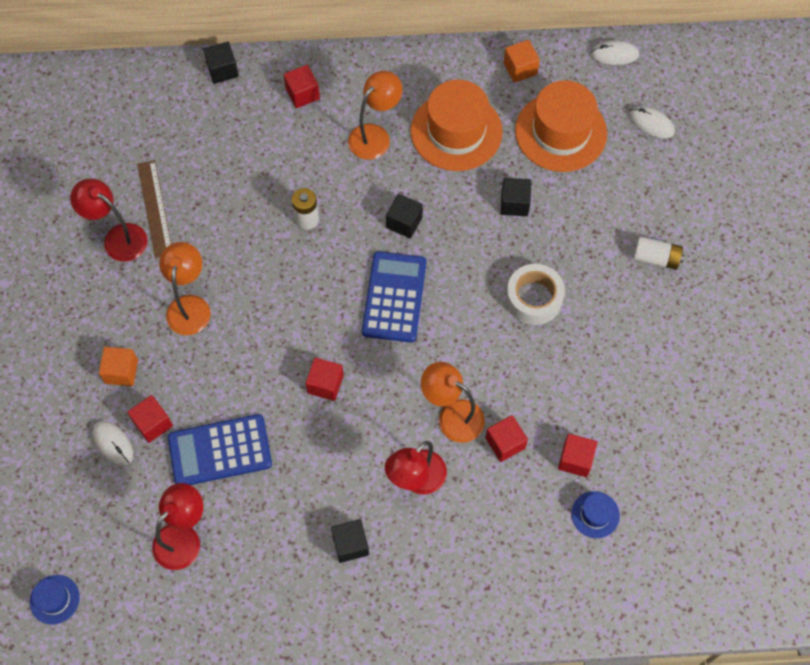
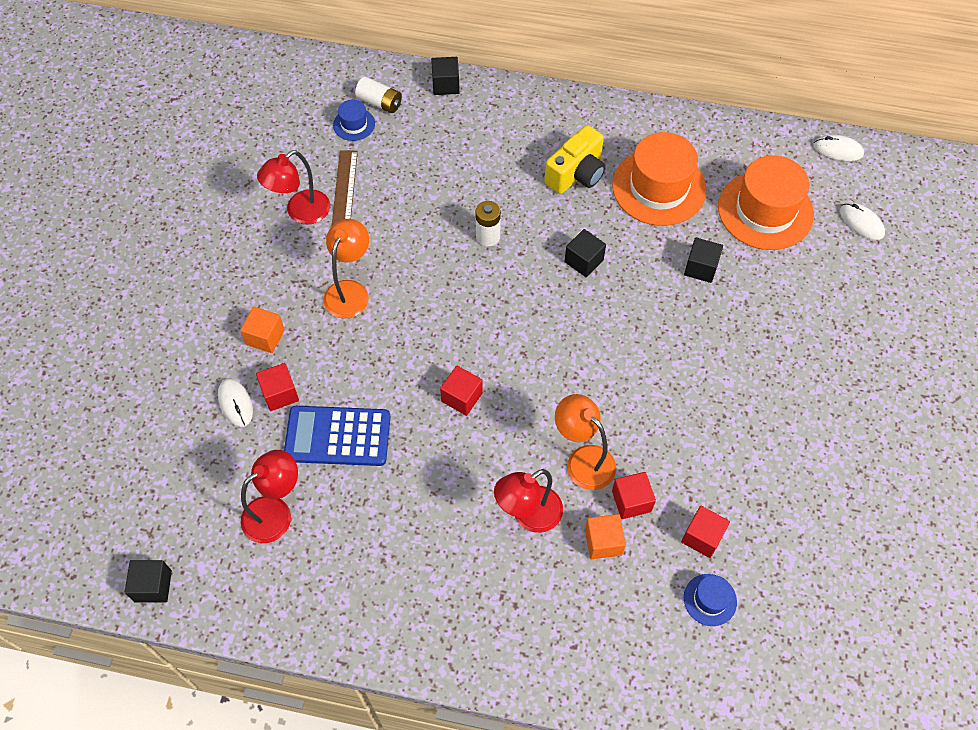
camera: 15 degrees right, 5 degrees down
blue hat [30,575,80,625] -> blue hat moved to [333,100,375,141]
red lamp [70,178,147,262] -> red lamp turned 90 degrees counterclockwise [257,150,330,225]
red cube [284,65,320,108] -> none
black cube [331,519,369,563] -> black cube moved to [125,560,172,602]
orange lamp [348,71,402,160] -> yellow camera [545,125,606,194]
blue calculator [362,252,427,343] -> none
orange cube [503,40,540,83] -> orange cube moved to [585,514,626,559]
white tape [506,264,565,325] -> none
white battery [633,236,685,270] -> white battery moved to [355,77,402,113]

